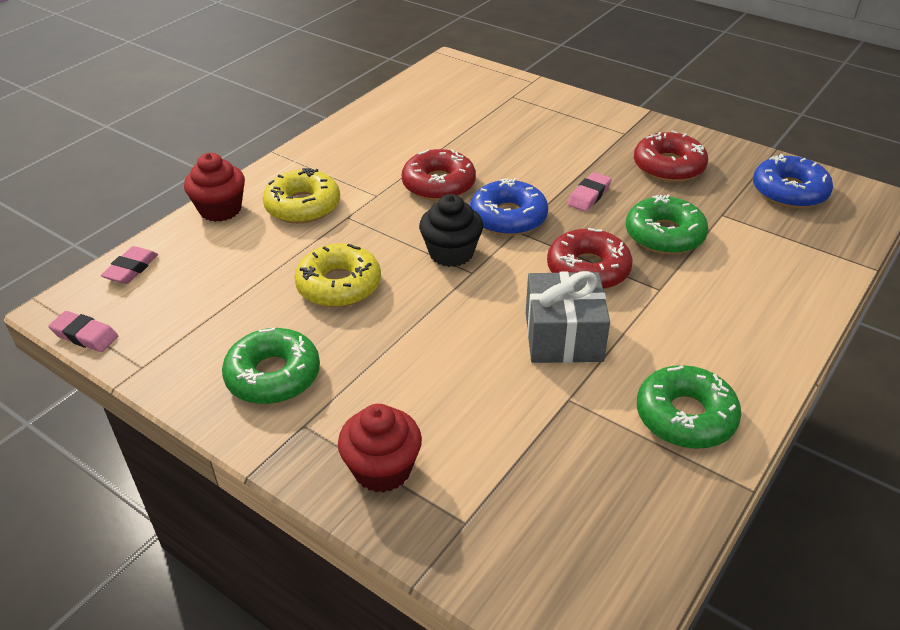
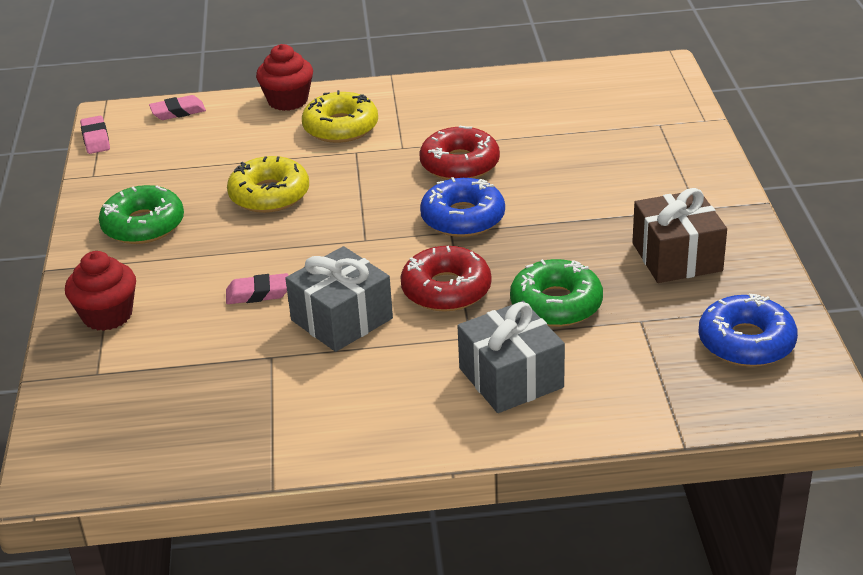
camera: 50 degrees right, 5 degrees down
black cupcake [419,194,483,267] -> none
pink eraser [567,172,612,211] -> pink eraser moved to [226,273,289,304]
red donut [634,131,708,182] -> brown gift [632,188,727,283]
green donut [637,365,741,449] -> none
none -> grey gift [457,301,565,413]

